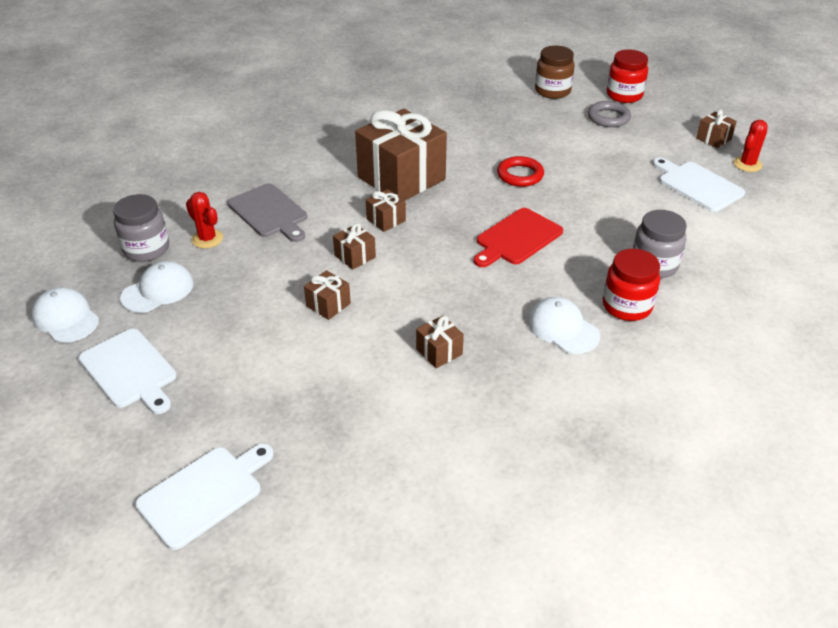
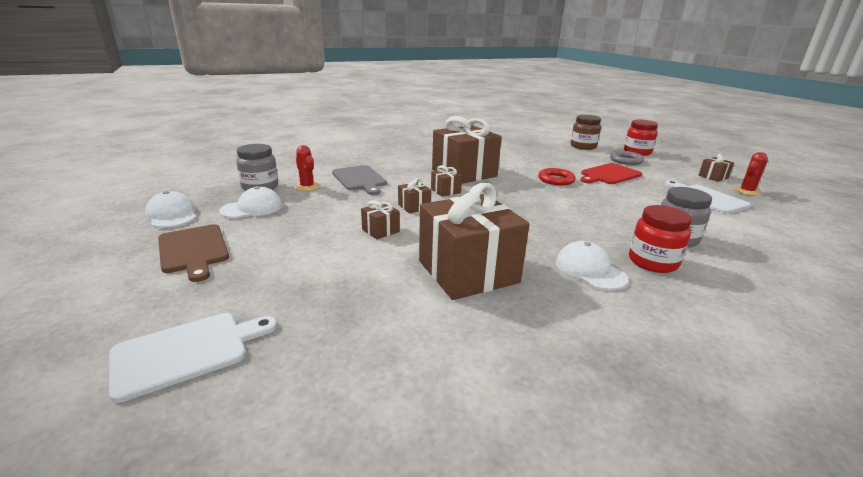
camera: 10 degrees right, 15 degrees down
white cutting board [79,329,176,414] -> brown cutting board [158,224,229,282]
brown gift [416,315,464,368] -> brown gift [419,183,529,300], size x2.37
red cutting board [474,208,563,267] -> red cutting board moved to [580,163,642,184]

